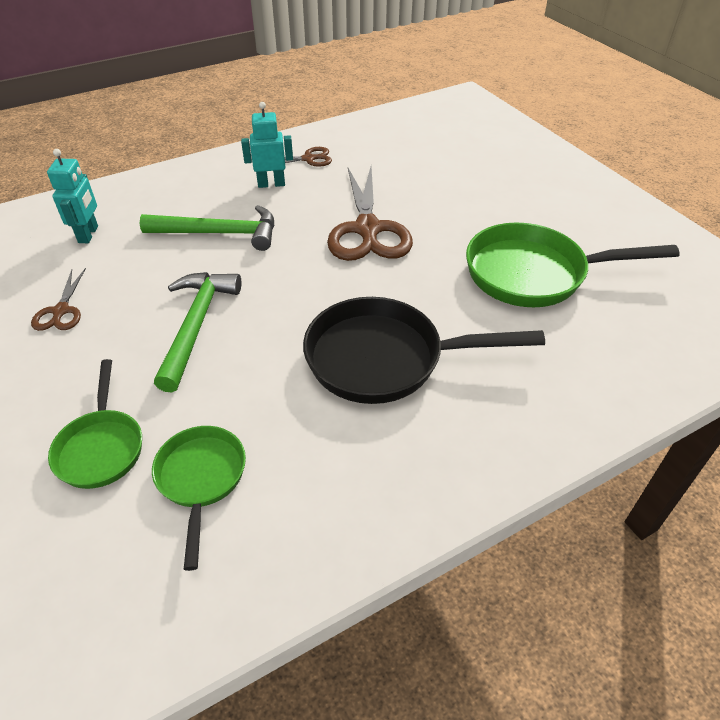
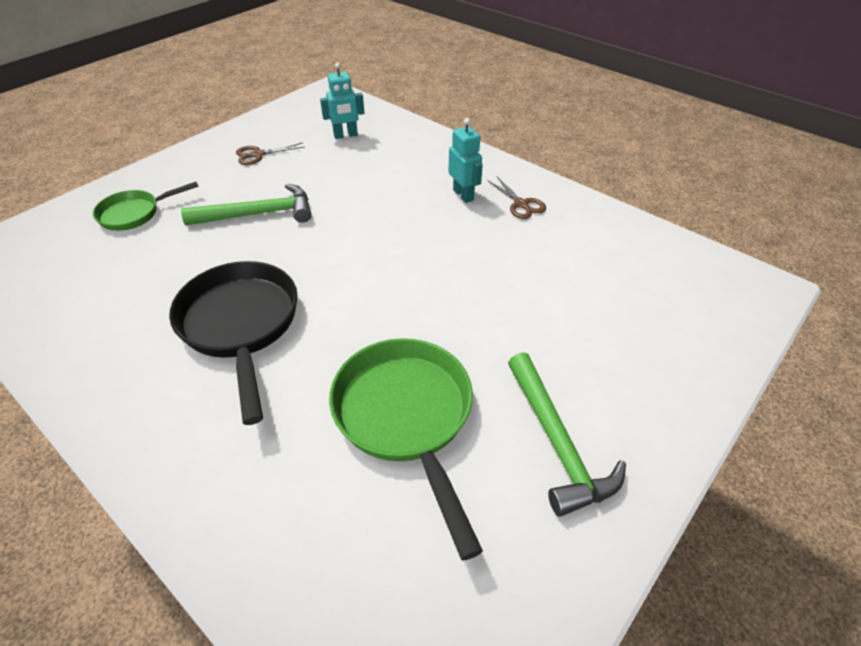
camera: 70 degrees right, 0 degrees up
green hammer [140,205,274,251] -> green hammer moved to [508,352,626,517]
green pan [152,426,246,571] -> none
brown scissors [327,167,413,261] -> none

